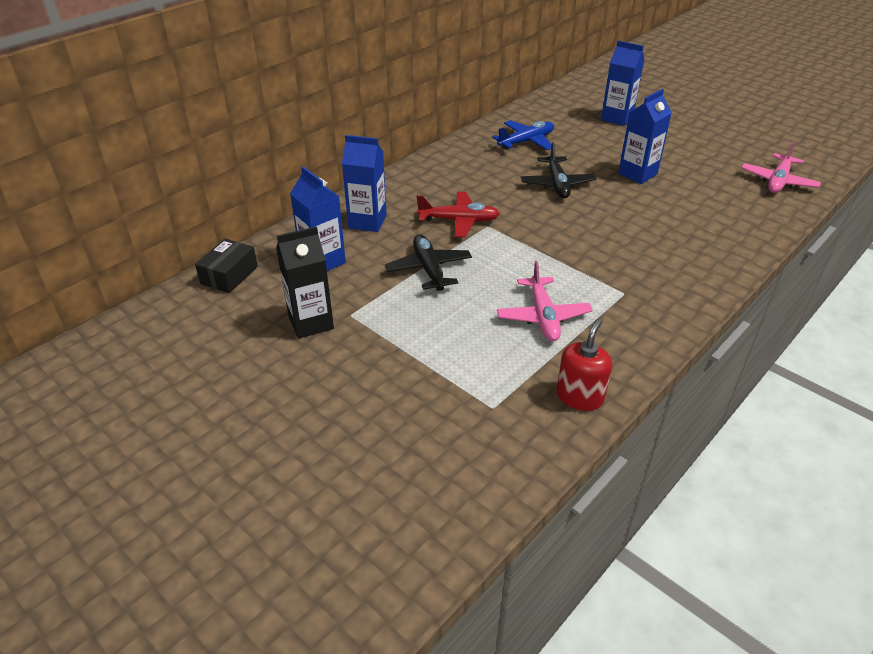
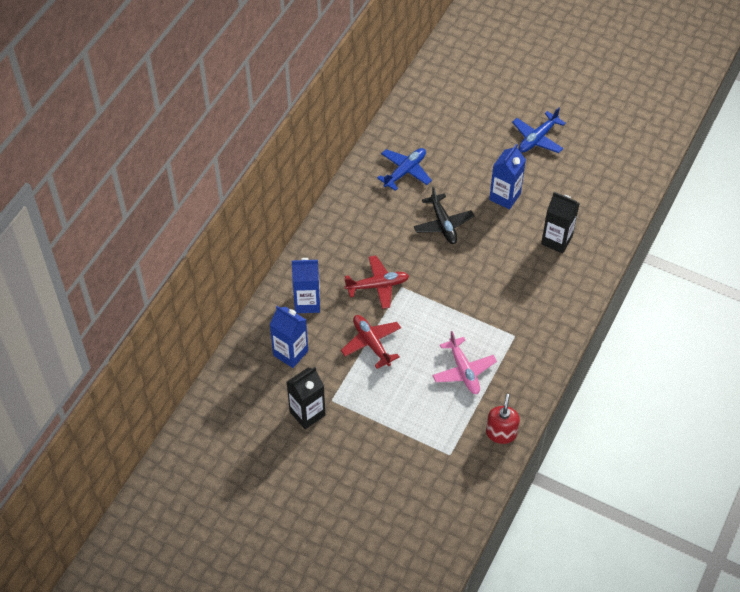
camera: 15 degrees left, 15 degrees up
black box [195,239,258,293] -> none
black plane [385,234,472,291] -> red plane [341,315,401,369]
blue carton [601,40,645,126] -> none
pink plane [741,142,821,193] -> none
none -> blue plane [512,107,566,153]
none -> black carton [541,192,580,253]

